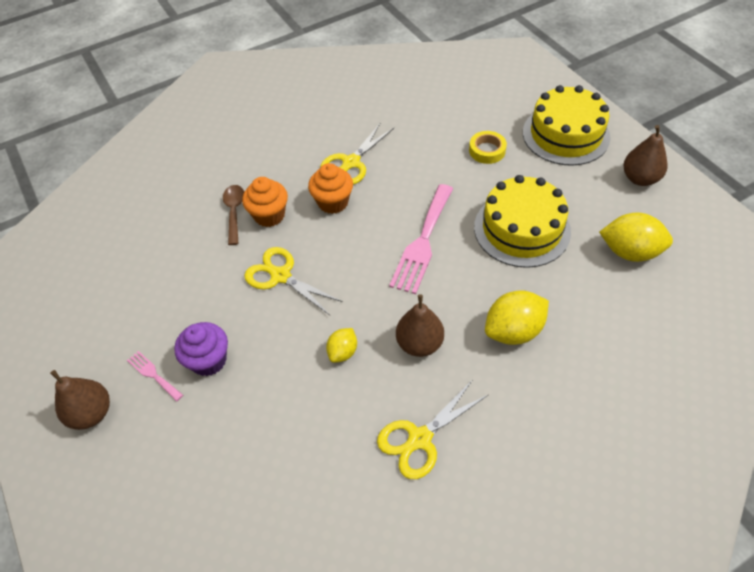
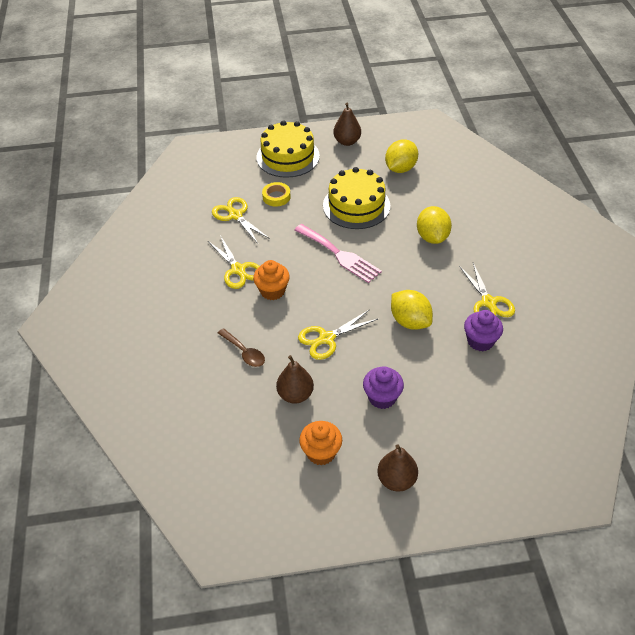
camera: 70 degrees left, 5 degrees down
pink fork [127,351,183,402] -> none
brown spoon [223,185,244,245] -> brown spoon turned 150 degrees counterclockwise [218,328,265,367]
orange cupcake [242,177,288,227] -> orange cupcake moved to [299,421,342,465]
yellow lemon [326,328,357,363] -> yellow lemon [391,290,433,330], size x1.76
brown pear [396,294,444,357] -> brown pear moved to [276,355,314,404]
none -> yellow scissors [212,197,270,244]
none -> purple cupcake [464,310,503,351]

